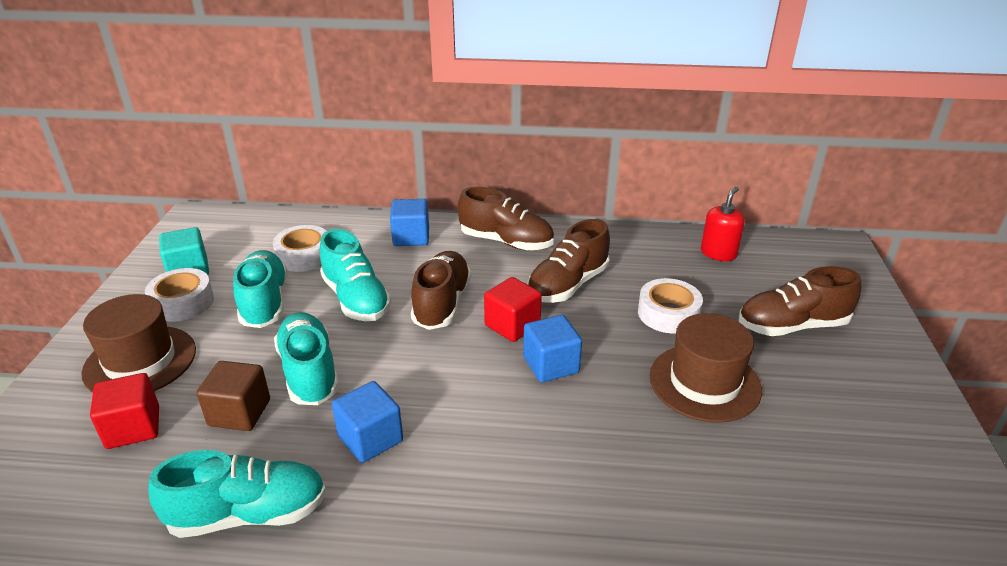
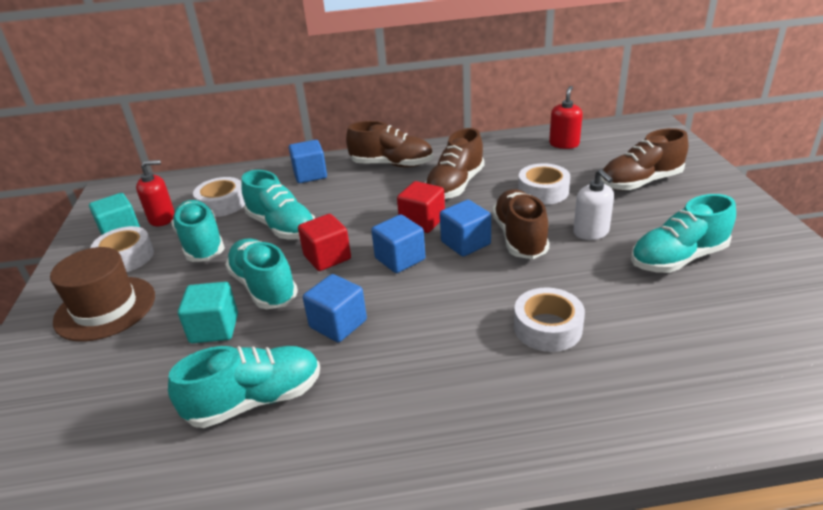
camera: 10 degrees left, 0 degrees up
red cube [90,373,159,449] -> red cube moved to [298,214,351,271]
brown cube [196,361,270,431] -> turquoise cube [178,282,238,343]
brown shoe [411,251,472,330] -> brown shoe moved to [492,189,550,259]
brown hat [649,313,762,423] -> white soap dispenser [573,169,614,240]
none -> red soap dispenser [136,160,175,226]
none -> blue cube [371,214,425,273]
none -> white tape [514,287,585,352]
none -> turquoise shoe [631,194,736,273]

